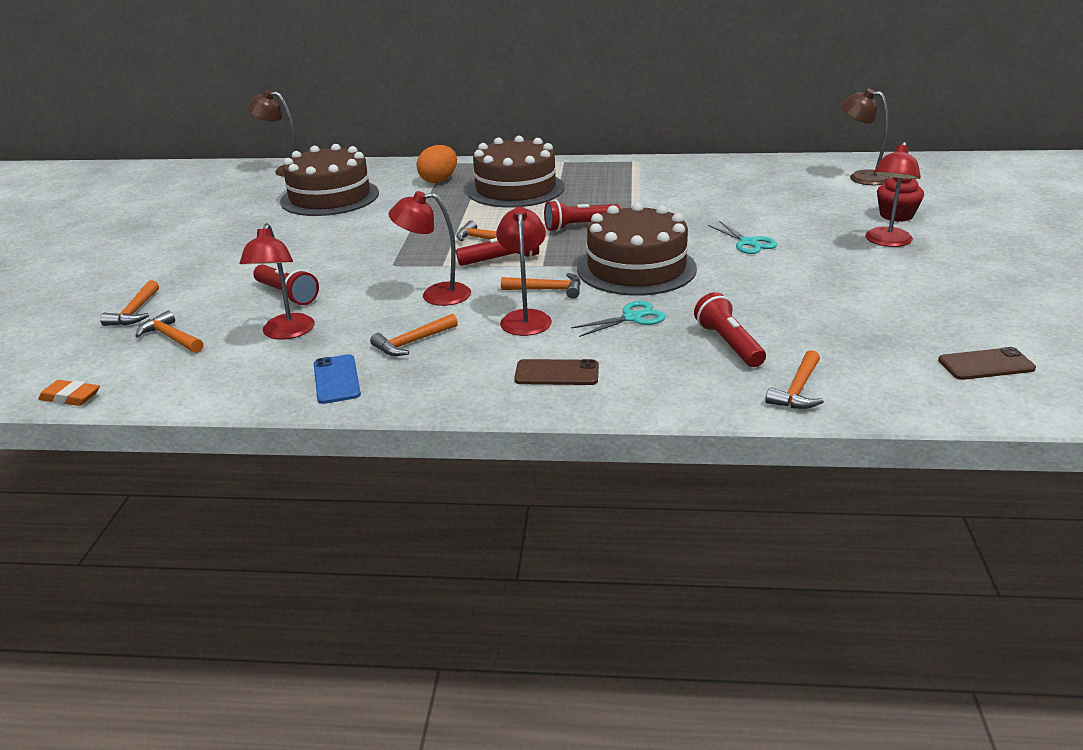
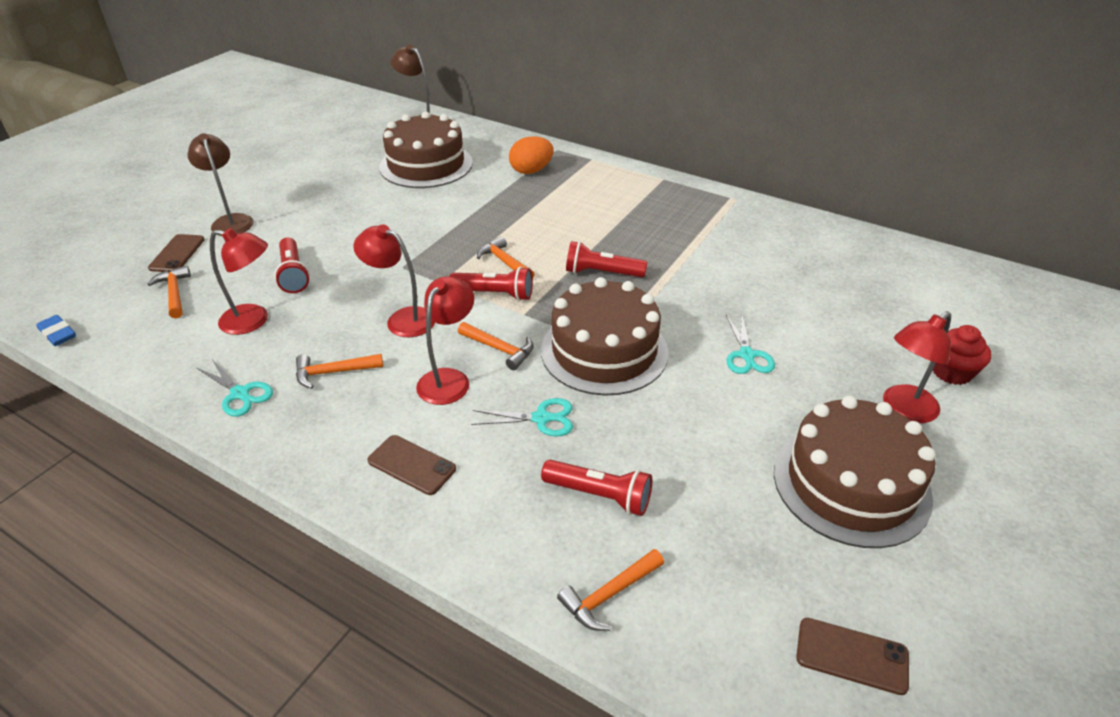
camera: 25 degrees right, 10 degrees up
orange eraser [38,380,100,406] -> blue eraser [36,315,76,346]
orange hammer [100,280,159,326] -> brown phone [148,234,205,272]
red lamp [240,223,315,339] -> red lamp turned 105 degrees counterclockwise [210,228,268,335]
blue phone [314,354,361,404] -> turquoise scissors [197,359,273,417]
brown cake [467,136,565,208] -> brown cake moved to [774,396,936,548]
red flashlight [694,292,766,367] -> red flashlight turned 105 degrees clockwise [541,460,652,516]
brown lamp [841,88,890,185] -> brown lamp moved to [187,133,254,236]

